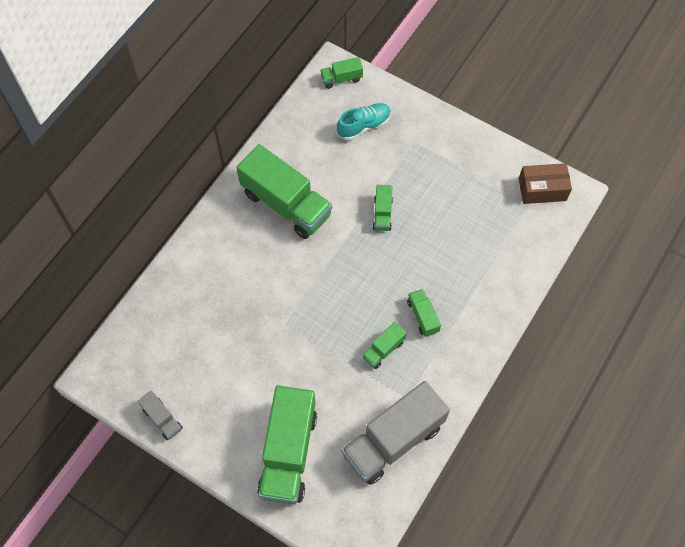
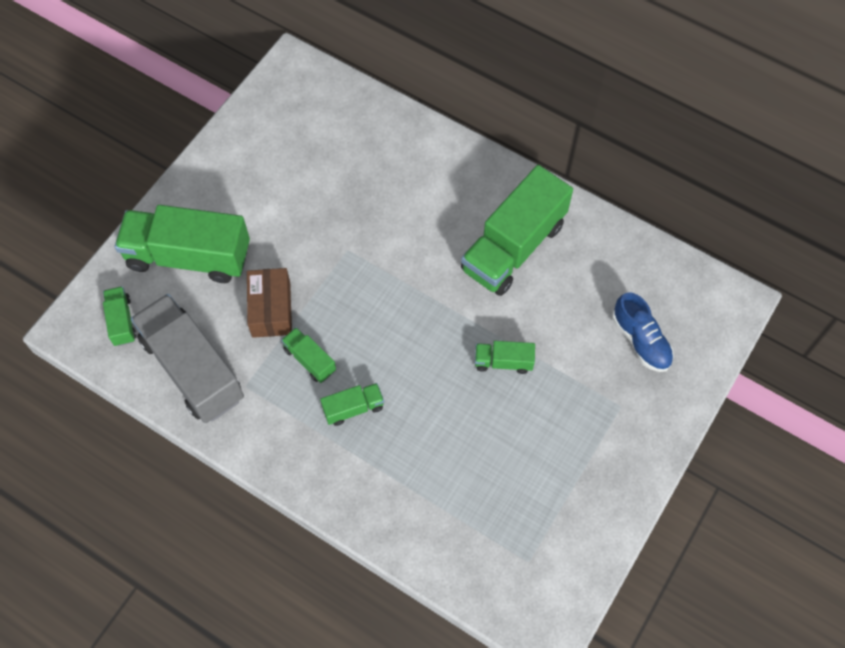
camera: 90 degrees right, 0 degrees up
grey truck [138,390,183,440] -> none
green truck [320,57,363,89] -> green truck moved to [103,286,137,346]
turquoise shoe [337,103,391,140] -> blue shoe [612,292,674,372]
brown box [519,163,572,204] -> brown box moved to [247,268,292,338]

